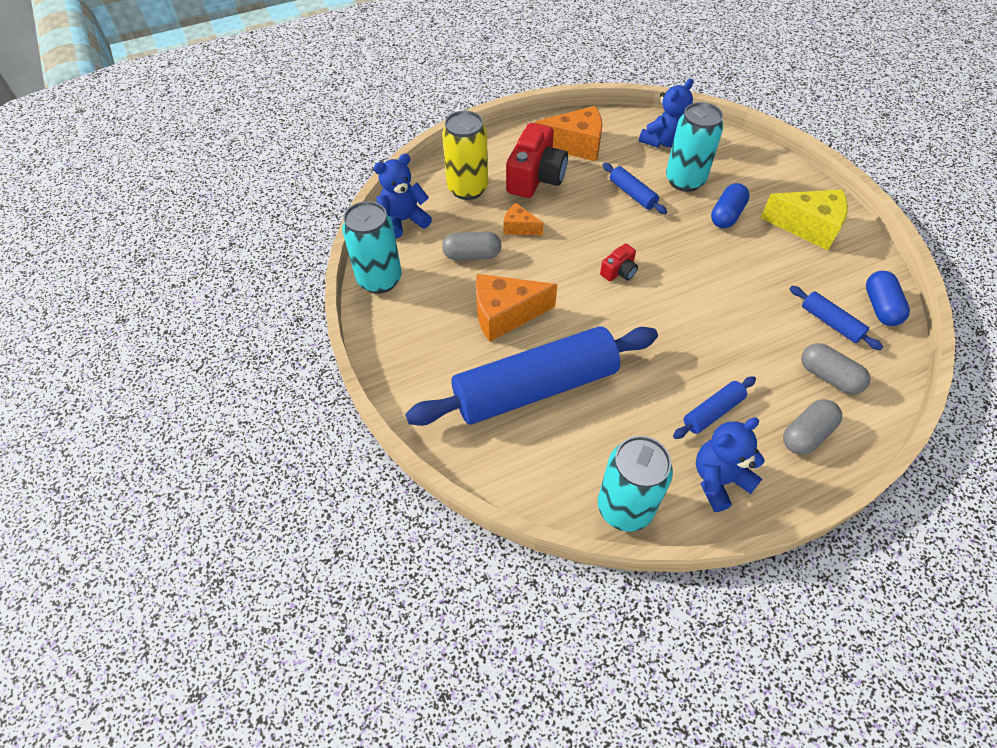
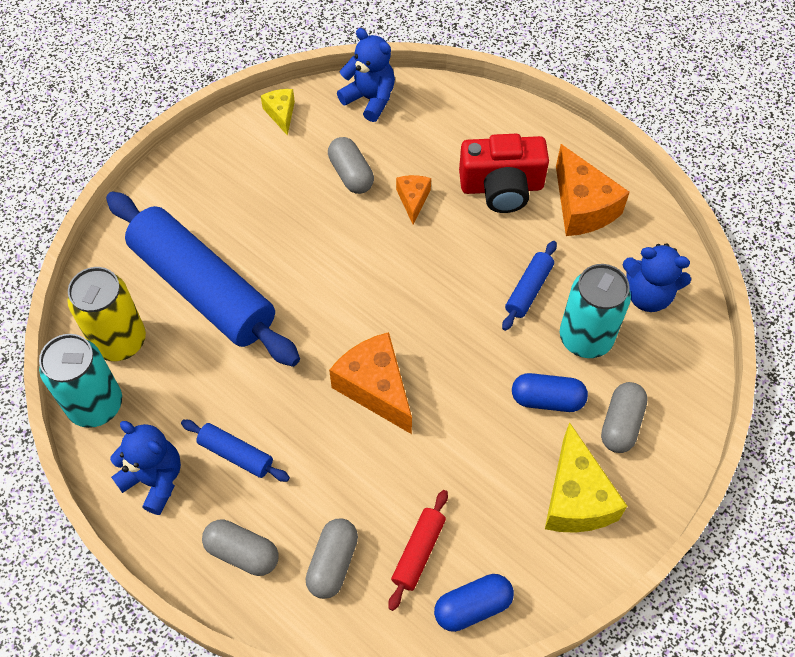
camera: 65 degrees right, 5 degrees up
turquoise can [342,201,402,294] -> yellow cheese [261,89,295,136]
yellow can [442,110,488,200] -> yellow can moved to [67,267,146,361]
orange cheese [476,274,557,342] -> orange cheese moved to [329,332,412,434]
red camera [600,243,638,281] -> none
blue rolling pin [790,286,883,350] -> red rolling pin [388,490,448,611]
none -> grey capsule [601,382,648,453]

